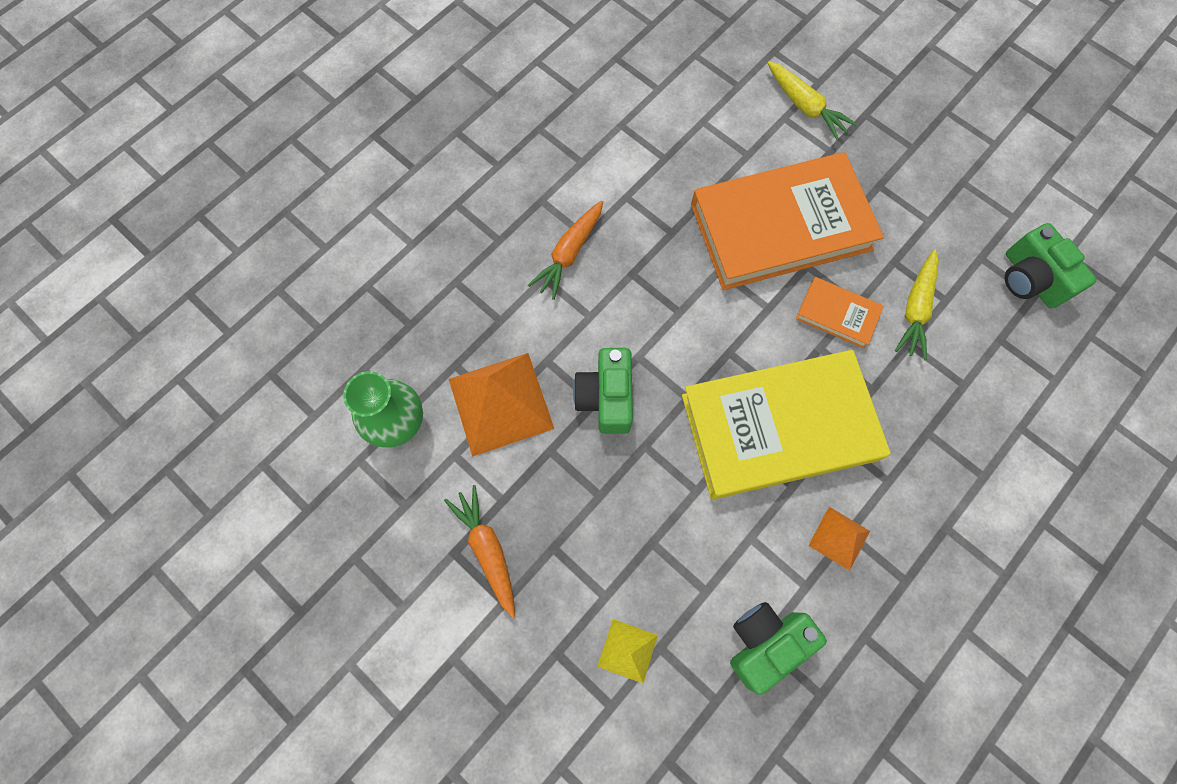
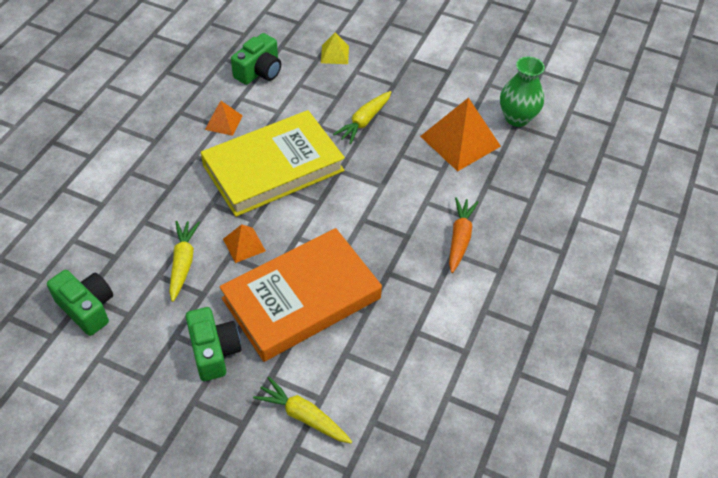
camera: 160 degrees right, 20 degrees down
orange carrot [444,485,515,618] -> none
green camera [573,348,633,434] -> green camera moved to [186,307,241,381]
orange book [796,277,884,348] -> orange pyramid [223,224,266,263]
none -> yellow carrot [333,91,391,144]

